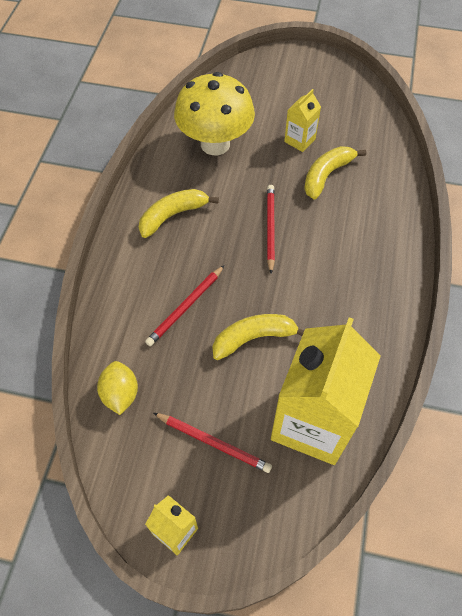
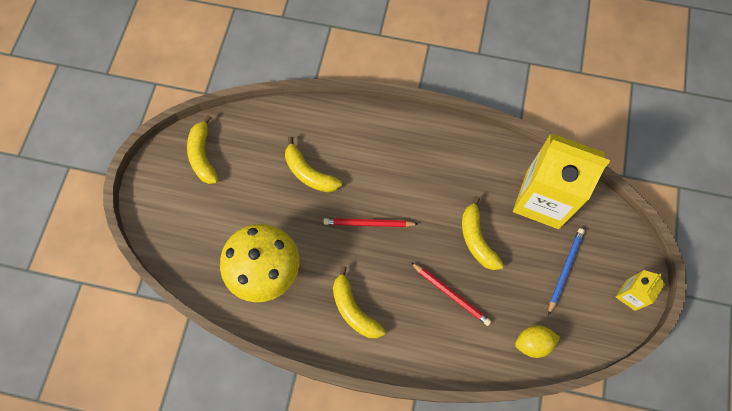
camera: 90 degrees left, 10 degrees up
red pencil [154,413,272,473] -> blue pencil [548,228,585,315]
yellow carton [284,89,321,152] -> none
none -> yellow banana [187,115,218,184]

